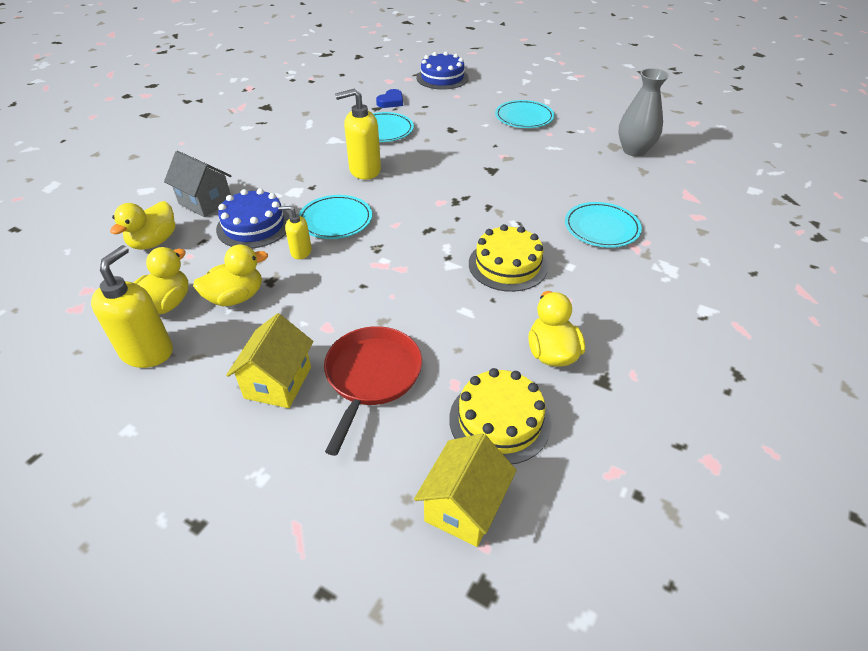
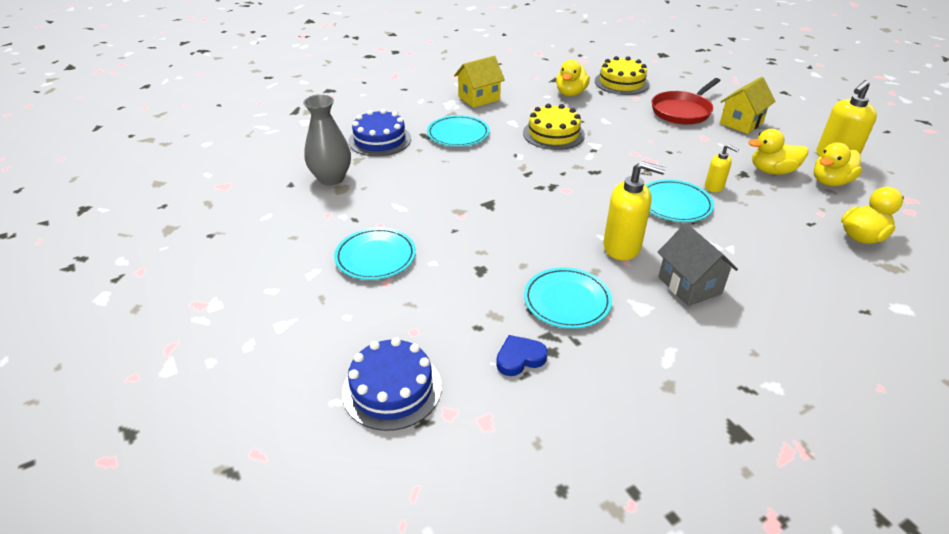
camera: 150 degrees left, 5 degrees down
grey house [164,151,231,217] -> grey house moved to [658,223,738,306]
blue cake [216,188,290,249] -> blue cake moved to [348,109,411,156]
yellow house [414,433,517,547] -> yellow house moved to [454,56,505,108]

